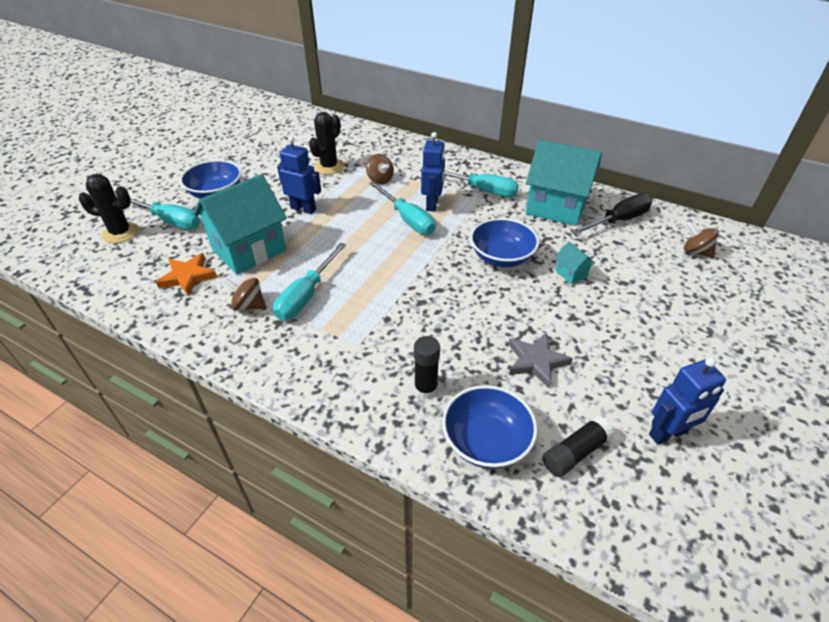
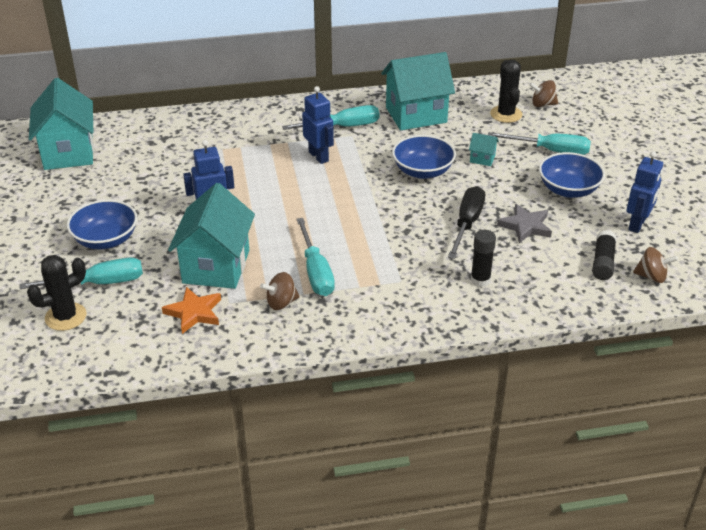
camera: 40 degrees left, 5 degrees down
black cactus [309,112,344,175] -> black cactus moved to [490,60,522,123]
brown spinning top [366,154,394,184] -> brown spinning top moved to [633,247,678,283]
turquoise screwdriver [369,181,436,235] -> turquoise screwdriver moved to [488,132,591,155]
blue bowl [442,385,538,469] -> blue bowl moved to [539,152,605,198]
black screwdriver [571,194,652,235] -> black screwdriver moved to [448,186,485,259]
none -> turquoise house [29,78,94,170]

